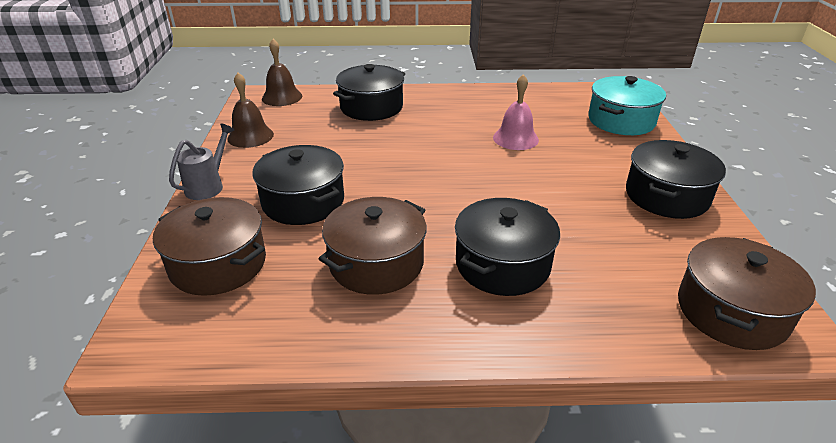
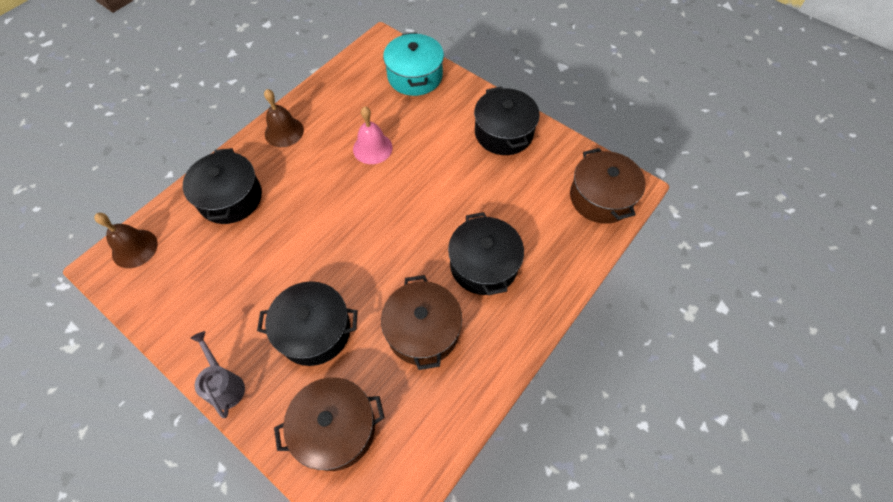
camera: 50 degrees left, 25 degrees up
brown bell [227,73,274,148] -> brown bell moved to [264,89,304,147]

